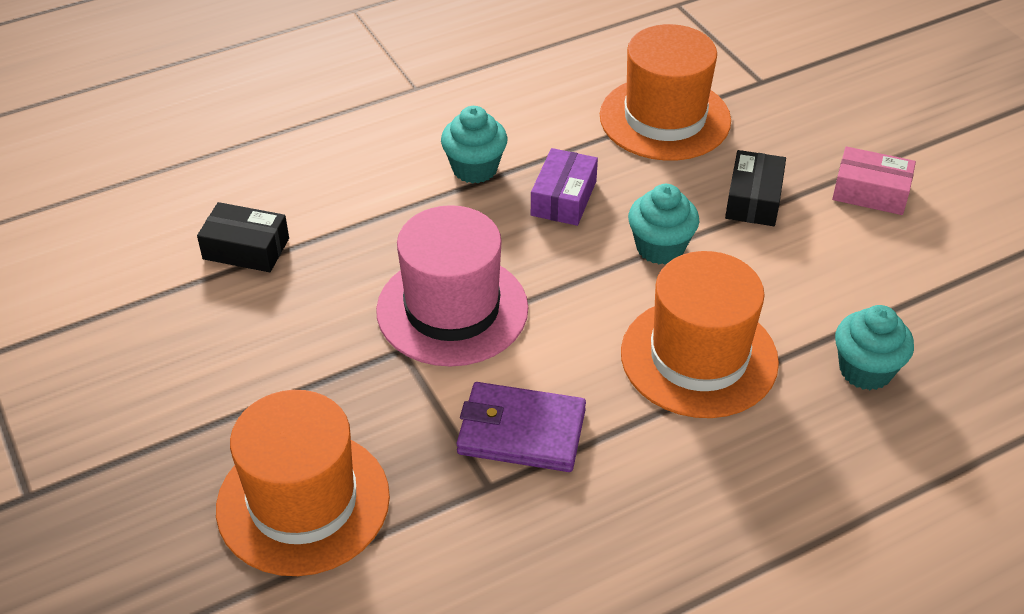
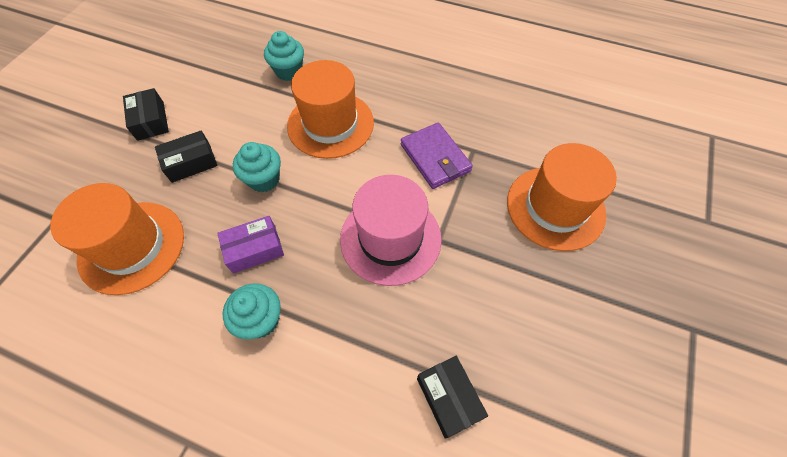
camera: 130 degrees left, 15 degrees up
pink box [832,146,916,215] -> black box [123,88,169,141]

